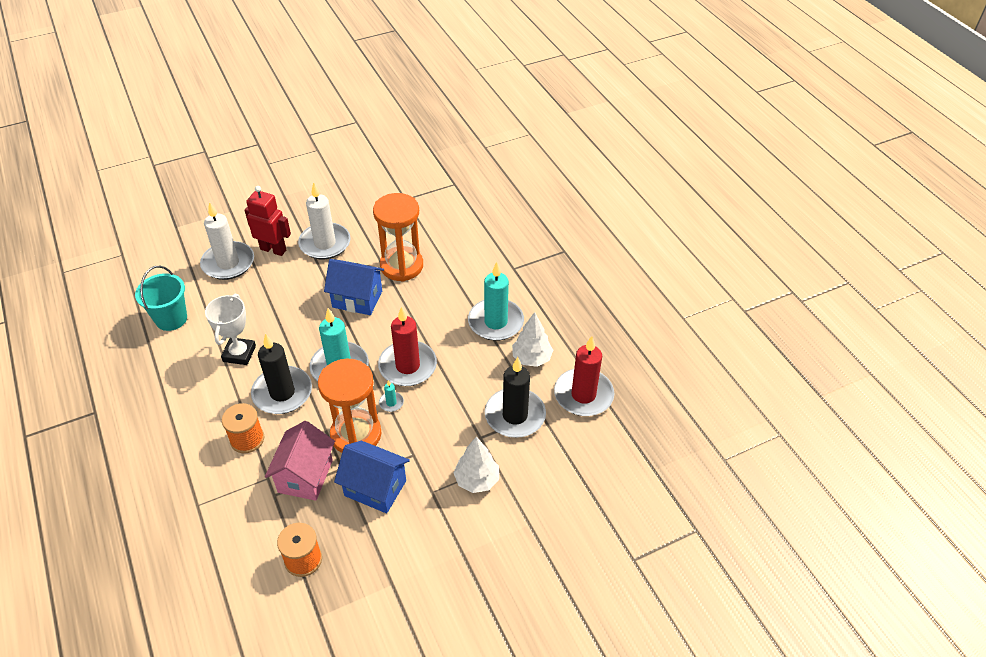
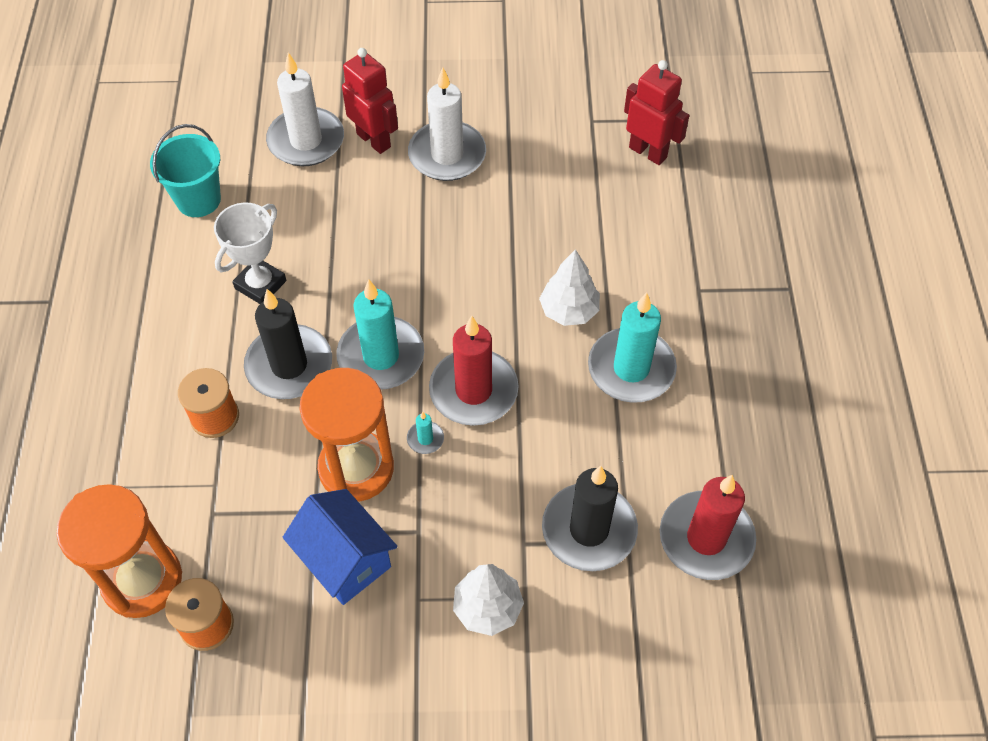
camera: 25 degrees right, 10 degrees up
pink house [265,421,335,501] -> none
blue house [324,259,384,315] -> none
orange hourglass [373,193,423,282] -> orange hourglass moved to [56,484,182,618]
white tree [512,312,553,367] -> white tree moved to [539,249,600,326]
none -> red robot [624,60,689,165]

